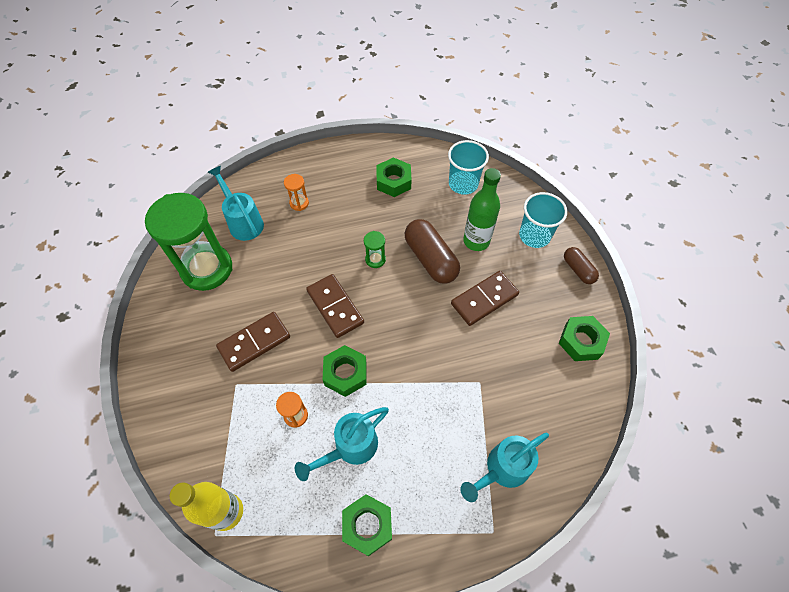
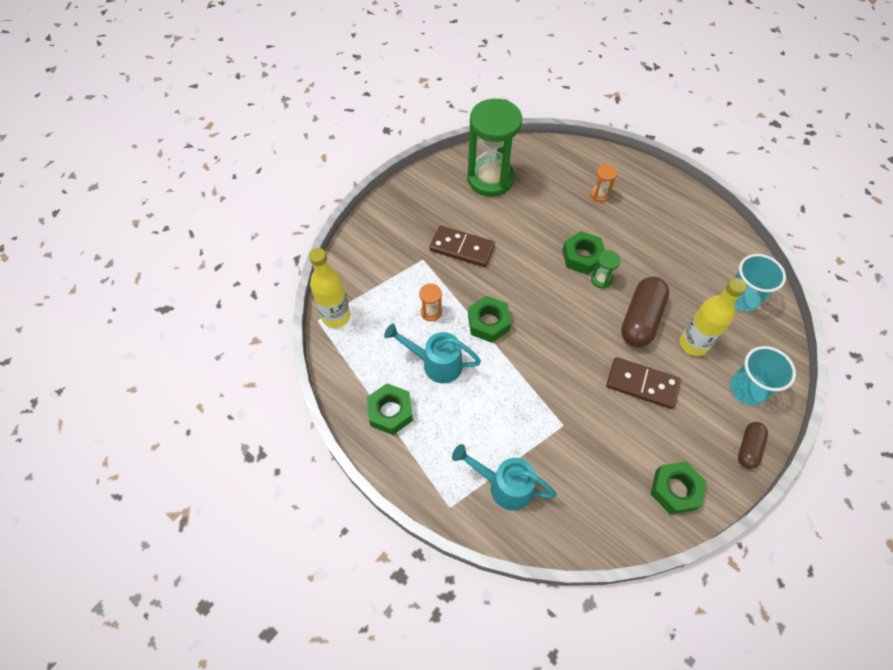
camera: 55 degrees right, 0 degrees up
turquoise watering can [208,166,264,241] -> none
brown domino [306,274,364,338] -> none
green nut [377,157,412,197] -> green nut moved to [562,231,605,275]
green bottle [463,168,501,251] -> yellow bottle [680,278,747,356]

